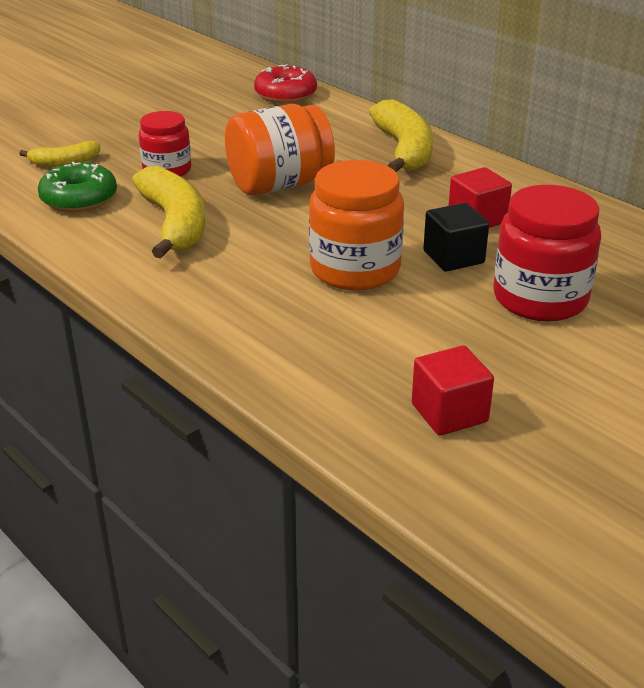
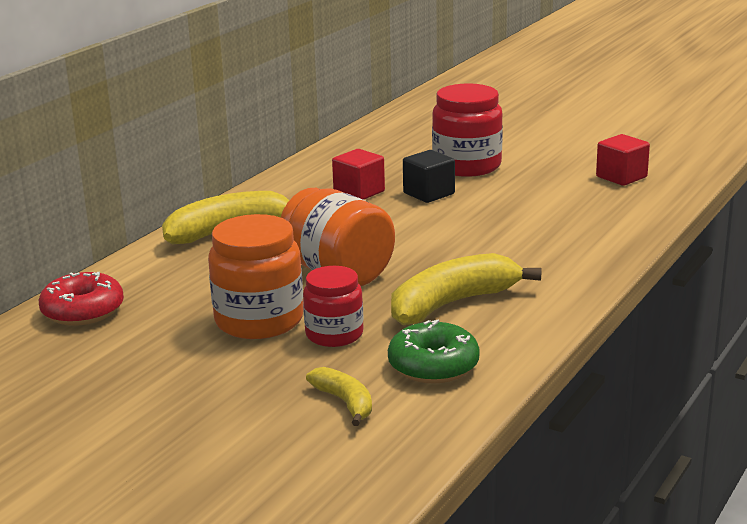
camera: 105 degrees left, 10 degrees down
orange jar [309,160,404,290] -> orange jar moved to [208,214,303,339]

